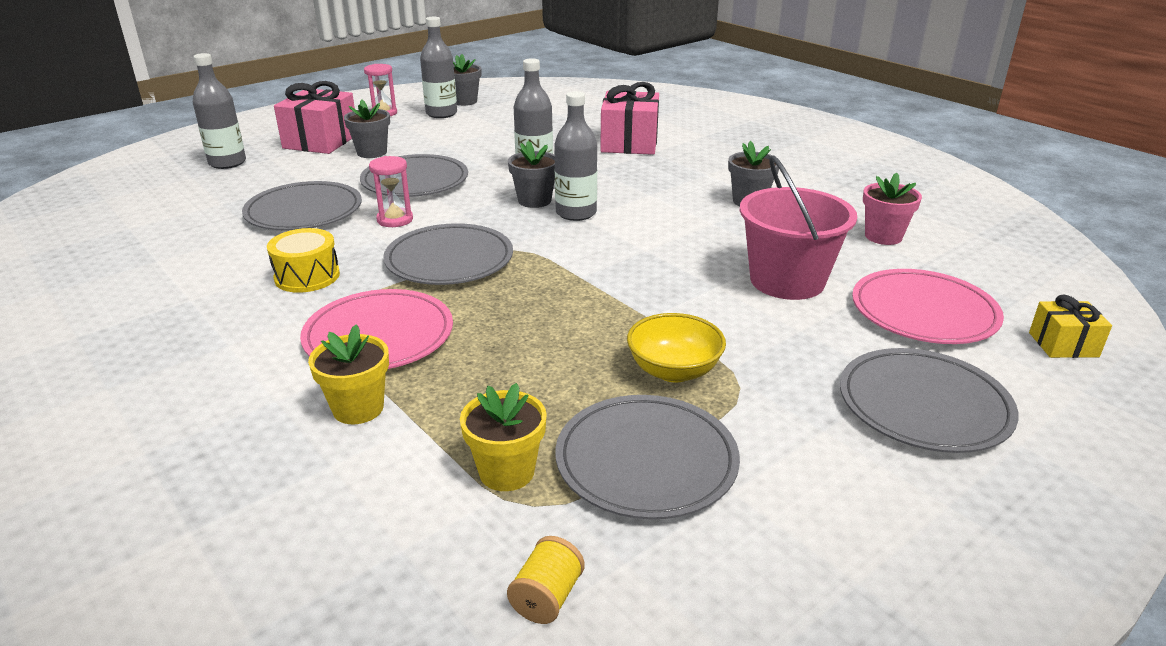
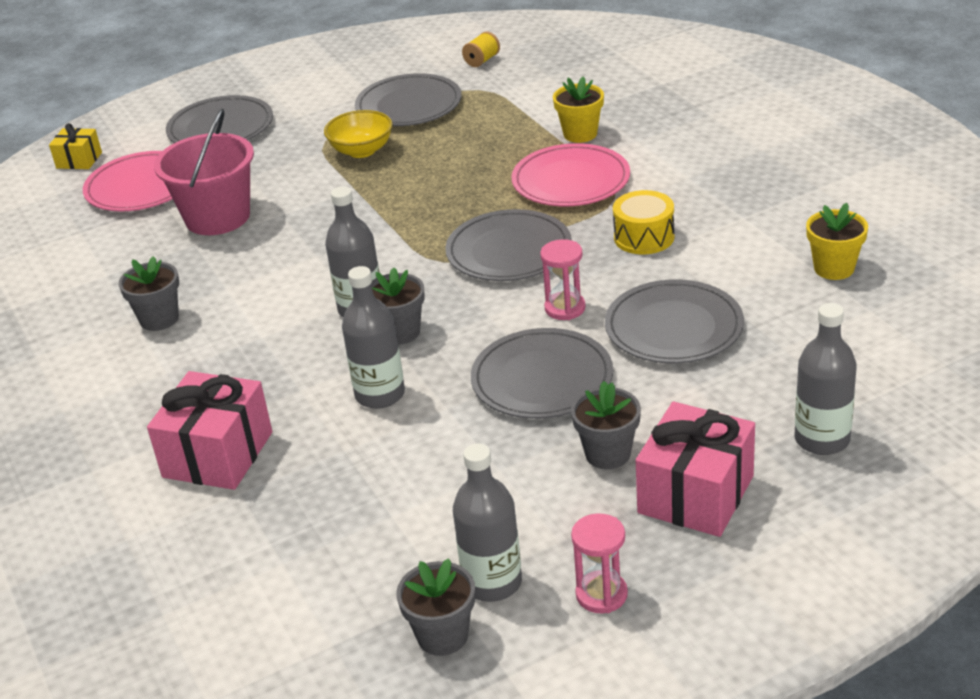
camera: 165 degrees left, 5 degrees up
yellow flower pot [460,383,547,491] -> yellow flower pot moved to [806,203,868,280]
pink flower pot [863,173,922,245] -> none

